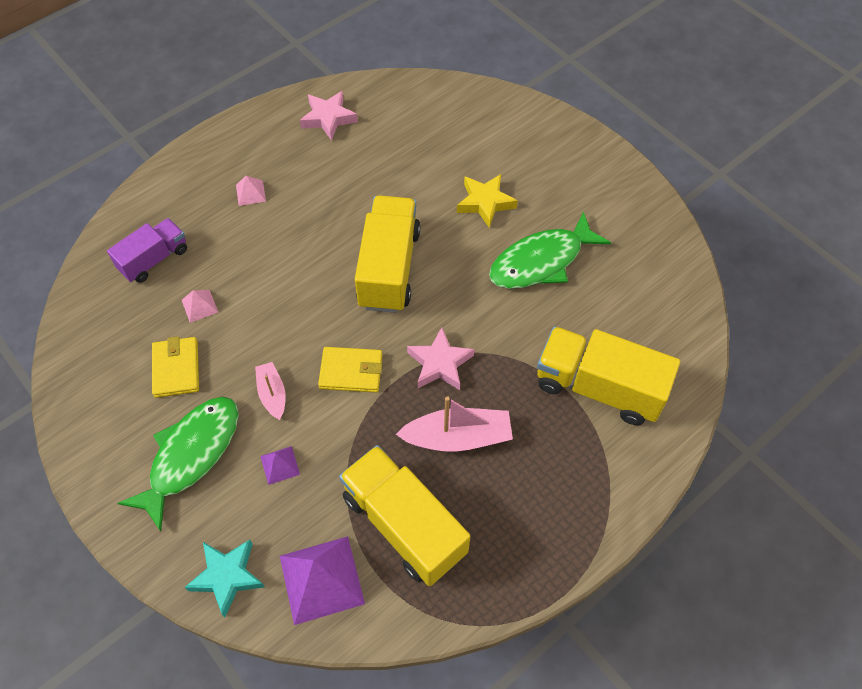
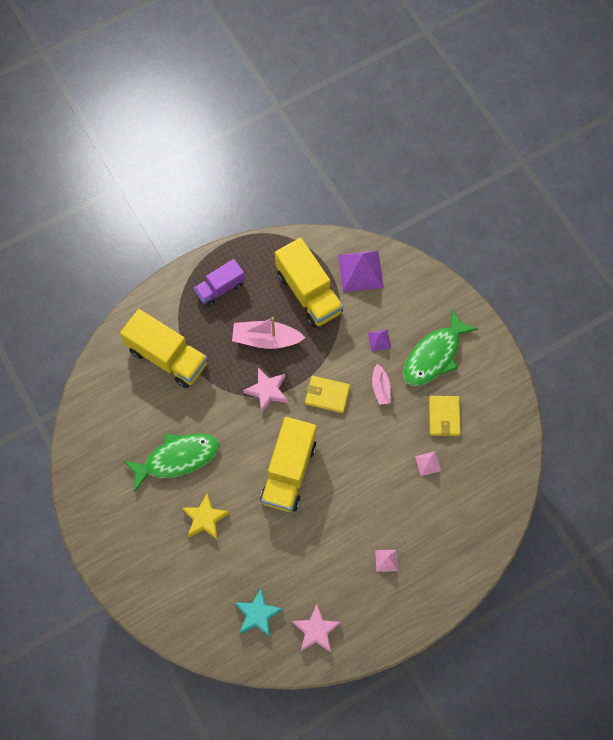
camera: 170 degrees left, 10 degrees up
purple truck [107,218,187,283] -> purple truck moved to [194,259,245,307]
turquoise star [184,540,265,617] -> turquoise star moved to [235,589,283,637]

